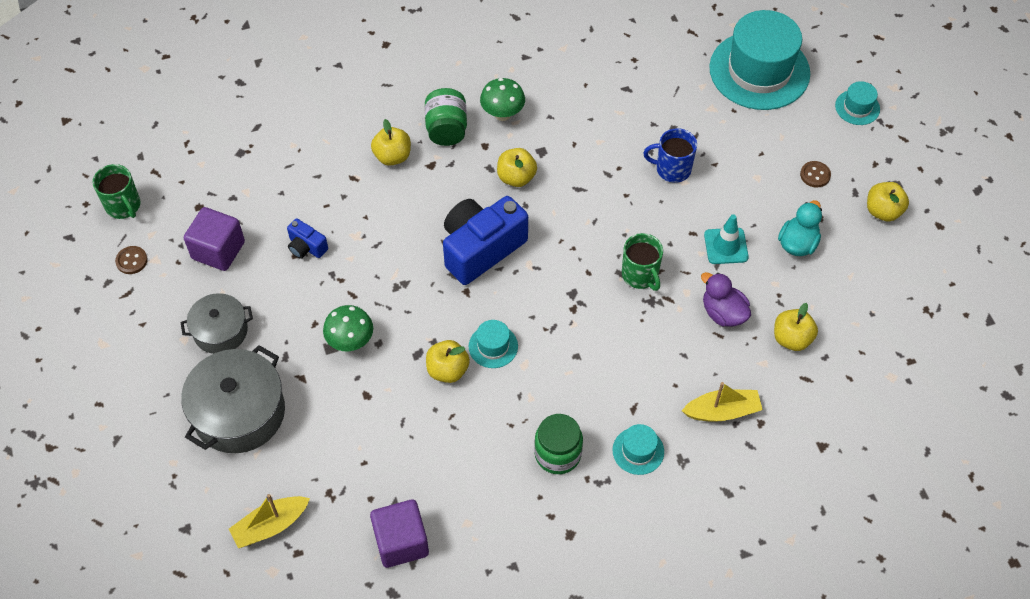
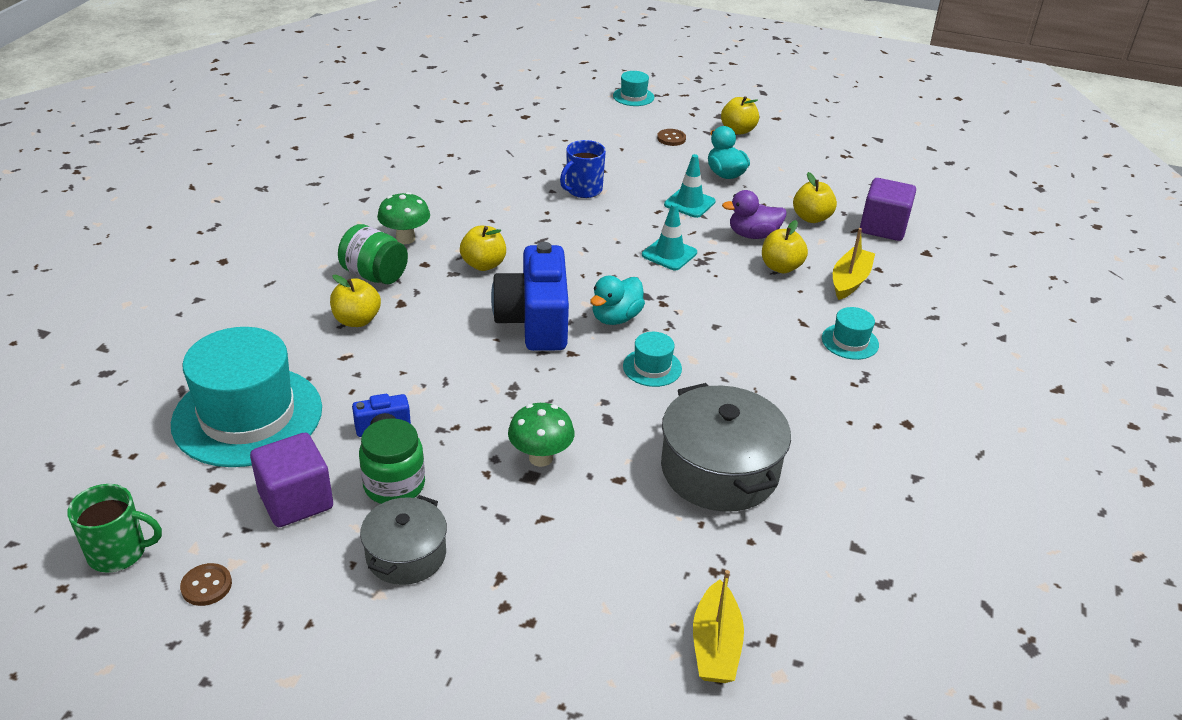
camera: 55 degrees left, 20 degrees down
grey pot [181,345,285,453] -> grey pot moved to [661,383,791,512]
purple cube [370,499,429,568] -> purple cube moved to [860,178,916,241]
yellow apple [426,340,470,383] -> yellow apple moved to [762,220,808,273]
green jar [534,414,583,474] -> green jar moved to [359,418,425,504]
green mug [622,233,663,291] -> turquoise traffic cone [642,203,697,270]
turquoise hat [709,10,810,110] -> turquoise hat moved to [171,327,322,467]
none -> turquoise duck [590,276,645,325]

